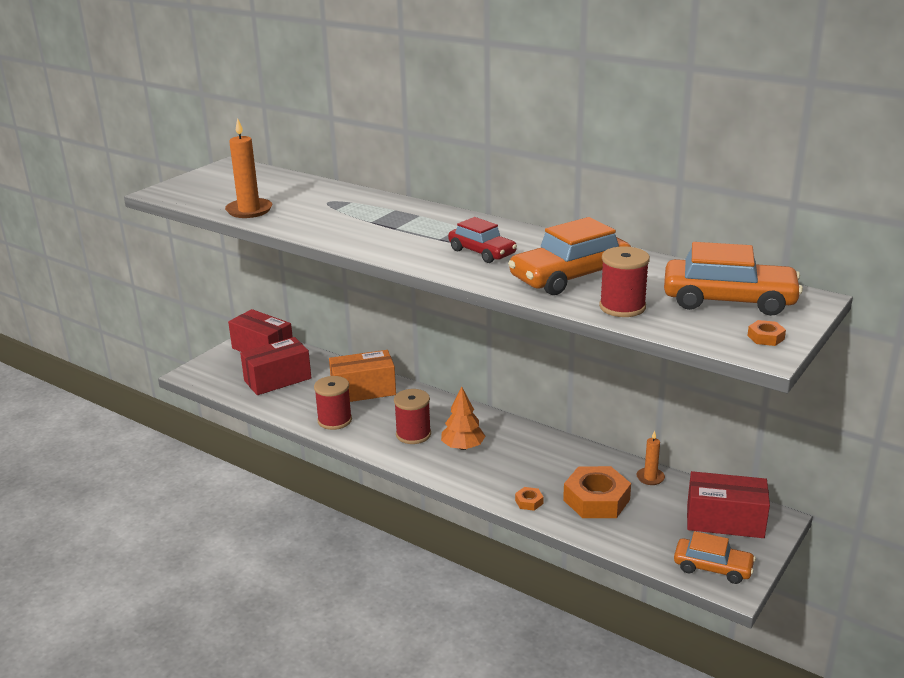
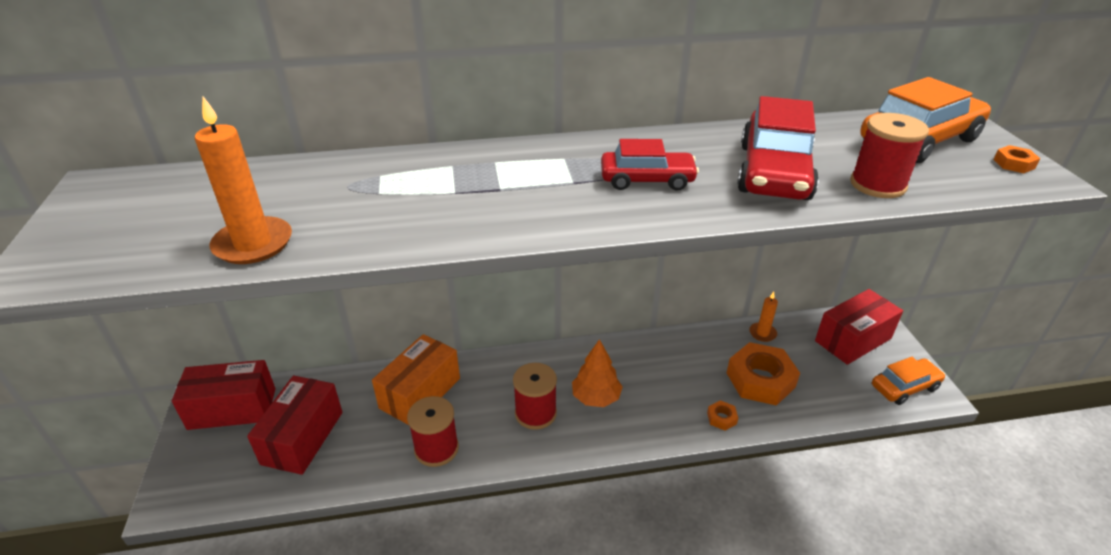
camera: 45 degrees left, 10 degrees up
orange car [508,217,631,295] -> red car [737,96,819,200]

